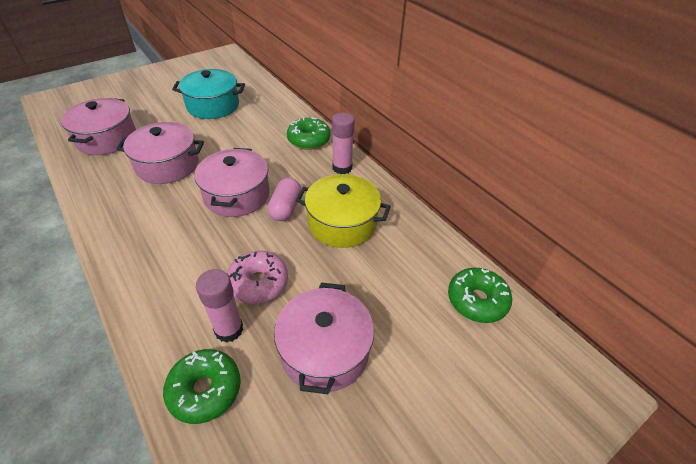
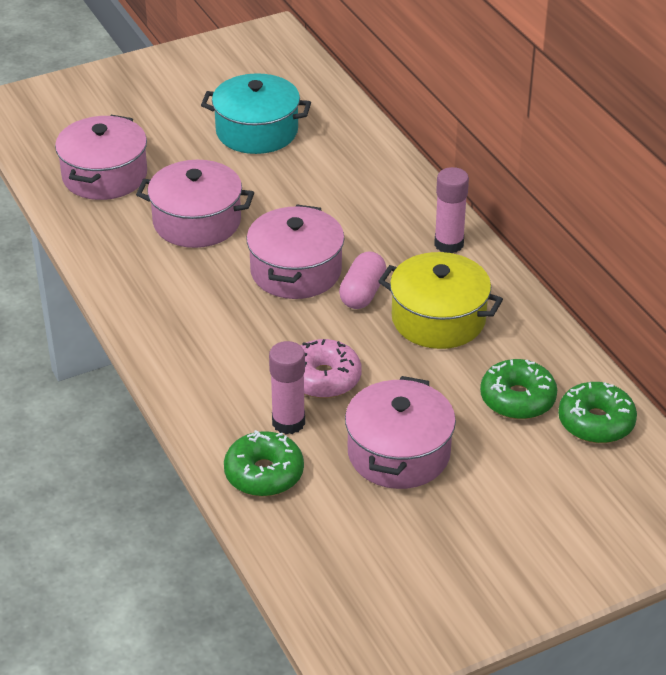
camera: 10 degrees right, 5 degrees down
green donut [287,117,331,150] -> green donut moved to [480,359,557,419]

